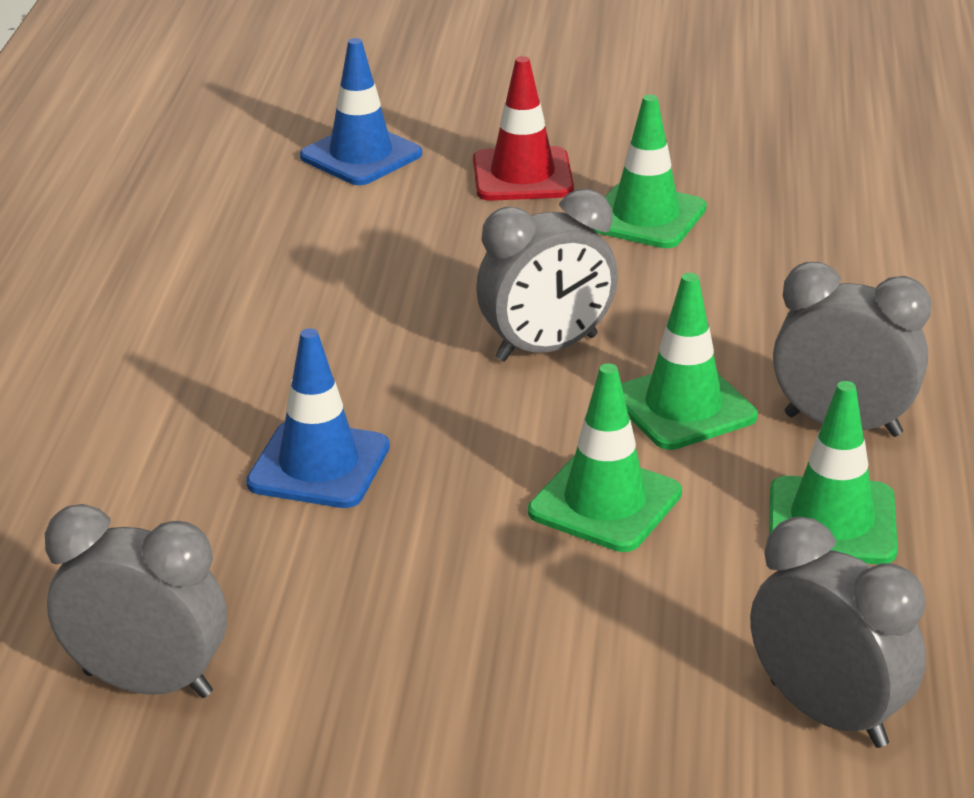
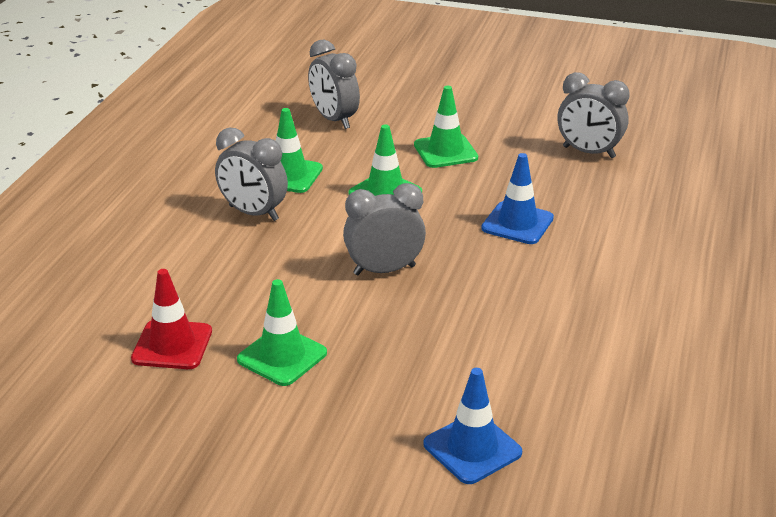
camera: 170 degrees left, 0 degrees up
red traffic cone [473,56,574,201] -> red traffic cone moved to [131,269,212,369]
green traffic cone [621,273,757,450] -> green traffic cone moved to [414,86,478,168]

